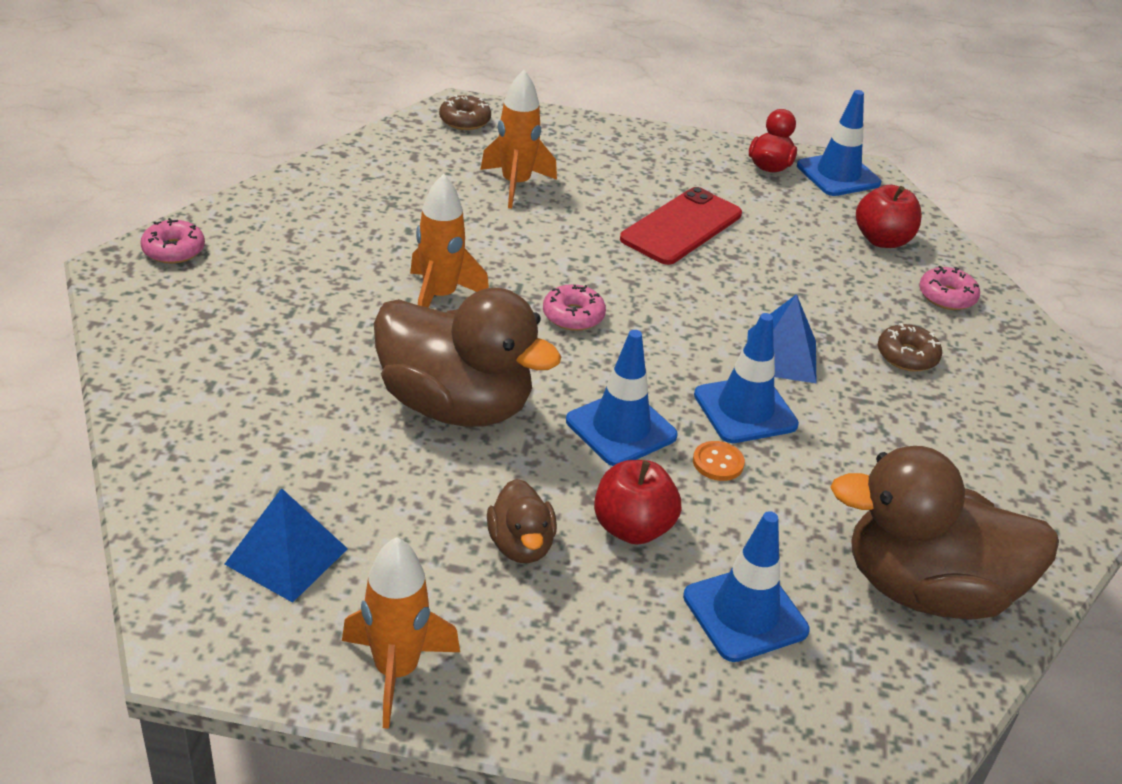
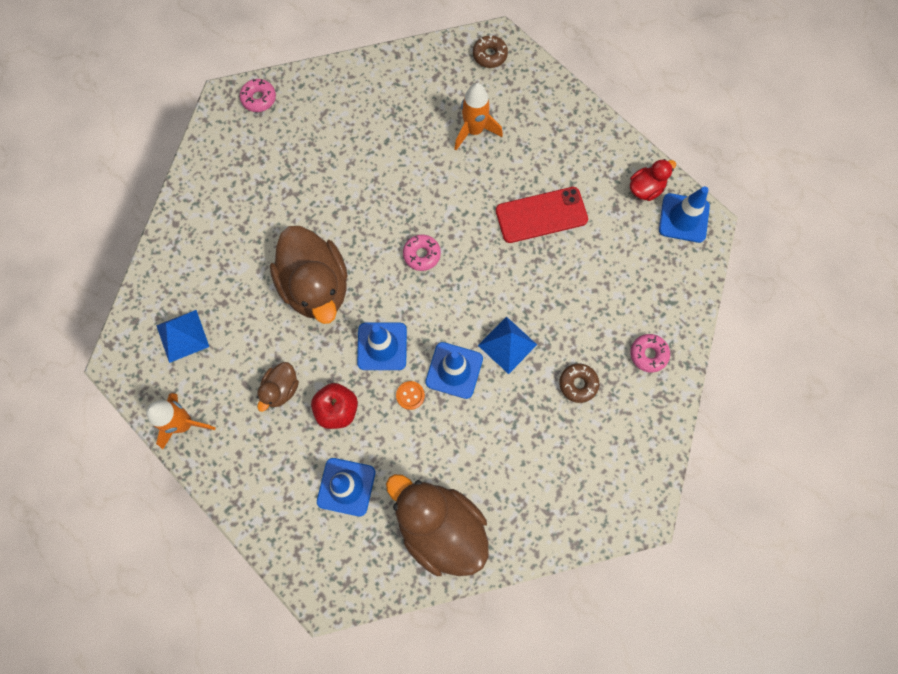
camera: 40 degrees right, 35 degrees up
orange rocket [410,174,489,308] -> none
red apple [856,185,922,248] -> none

